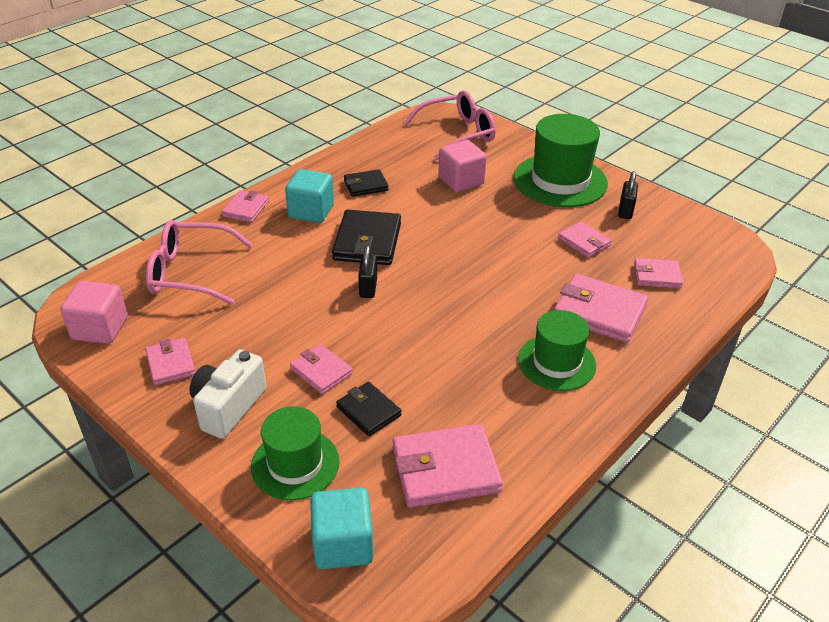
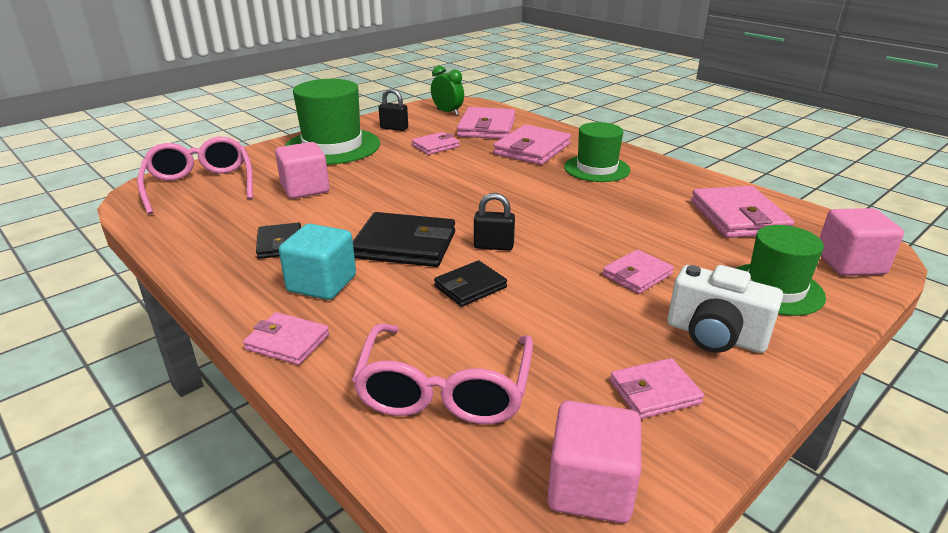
camera: 85 degrees left, 10 degrees down
turquoise cube [310,487,373,569] -> pink cube [820,208,904,276]
black wallet [336,382,402,436] -> black wallet moved to [434,260,507,307]
pink wallet [634,258,683,288] -> pink wallet [457,107,515,139], size x1.70
none -> green clock [431,66,464,116]

